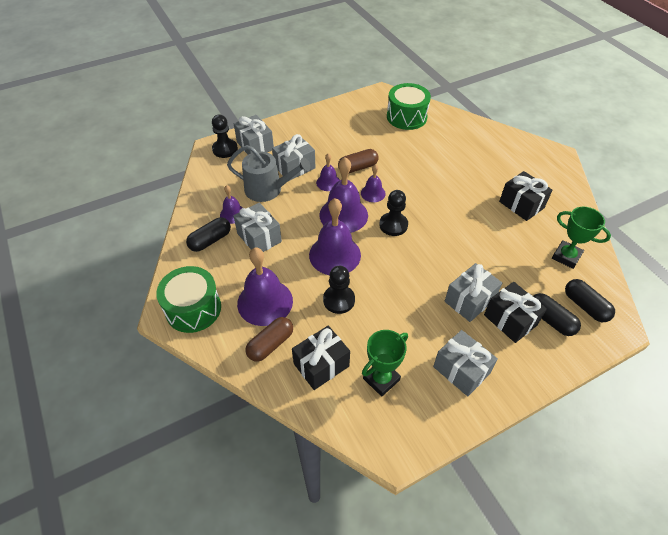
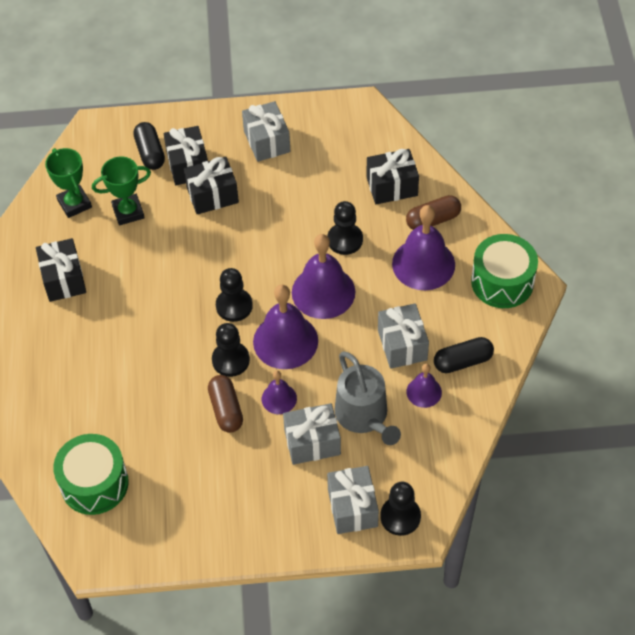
camera: 155 degrees left, 5 degrees up
grey watering can [227,145,311,202] -> grey watering can turned 150 degrees counterclockwise [334,351,401,445]
brown capsule [338,149,378,173] -> brown capsule turned 75 degrees clockwise [208,375,243,433]
purple bell [361,164,386,202] -> black pawn [212,323,250,377]
green trophy [362,330,408,397] -> green trophy moved to [92,157,151,226]
grey gift [445,263,502,322] -> black gift [184,157,239,214]
black capsule [565,279,615,322] -> none

